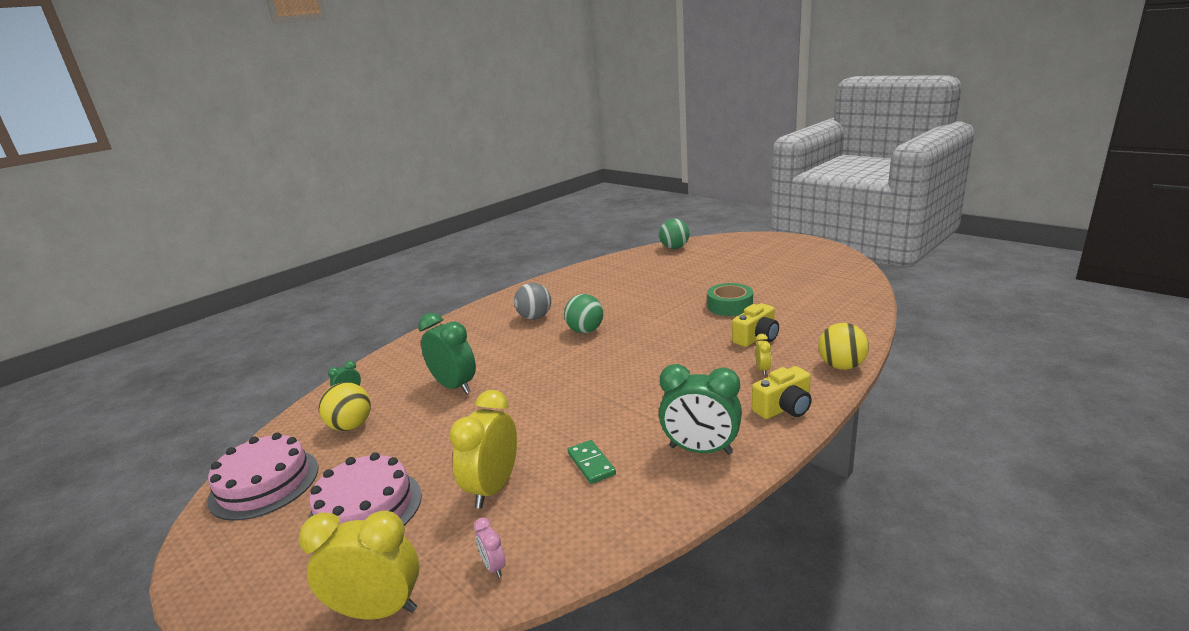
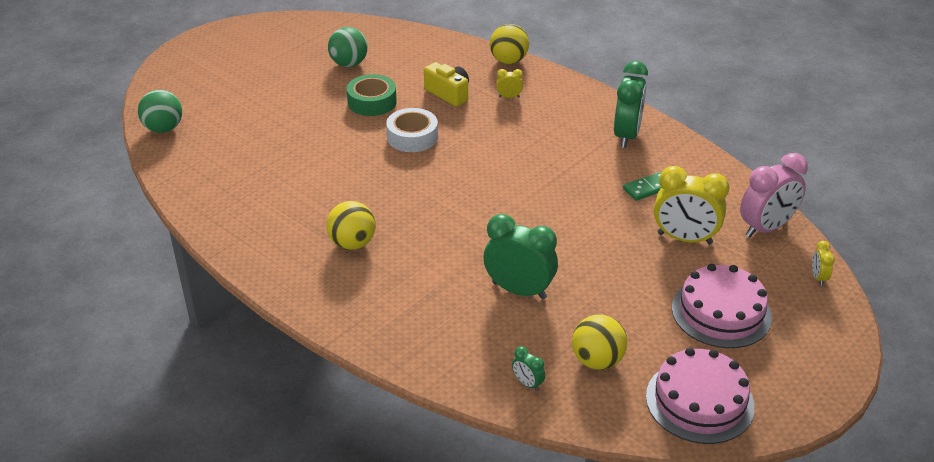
camera: 95 degrees left, 15 degrees up
yellow clock [299,511,419,620] -> yellow clock [812,241,835,286], size x0.45
green clock [418,313,476,394] -> green clock turned 75 degrees clockwise [483,214,558,299]
pink clock [474,518,506,577] -> pink clock [740,153,808,237], size x2.22
grey ball [514,283,551,320] -> yellow ball [326,201,376,250]
green ball [564,294,603,333] -> green ball moved to [328,27,368,67]
yellow camera [752,366,812,419] -> none
none -> white tape [386,108,438,152]

